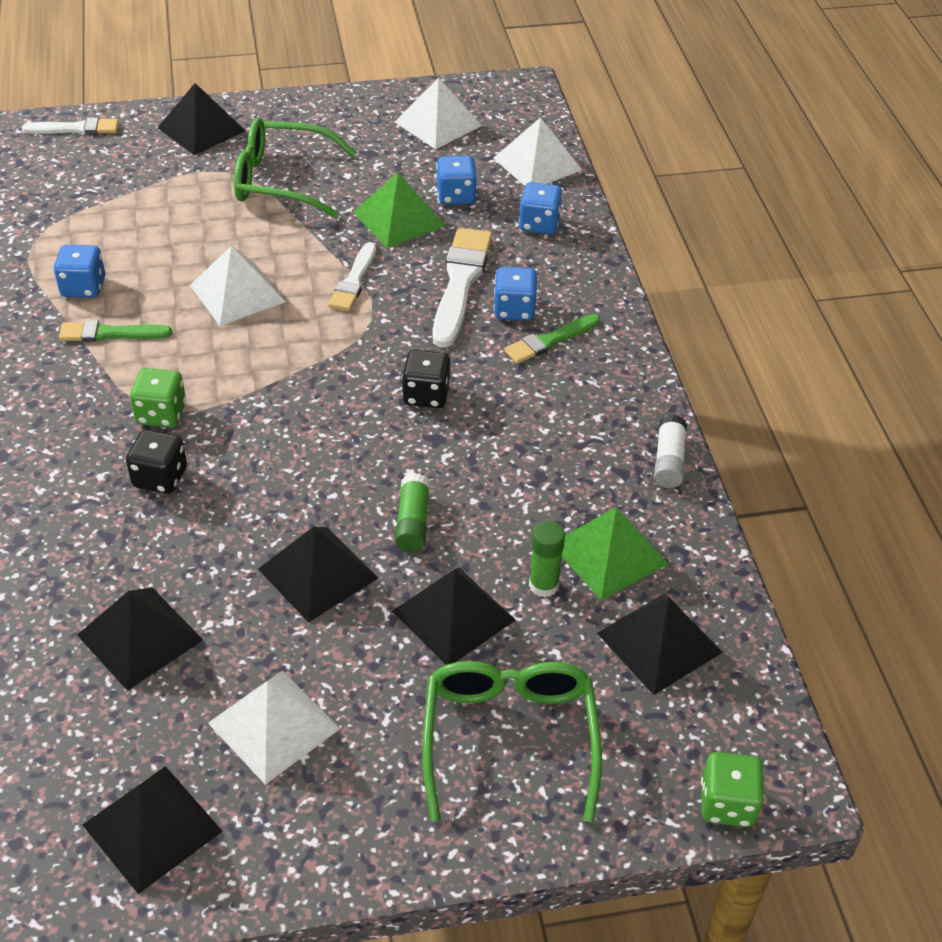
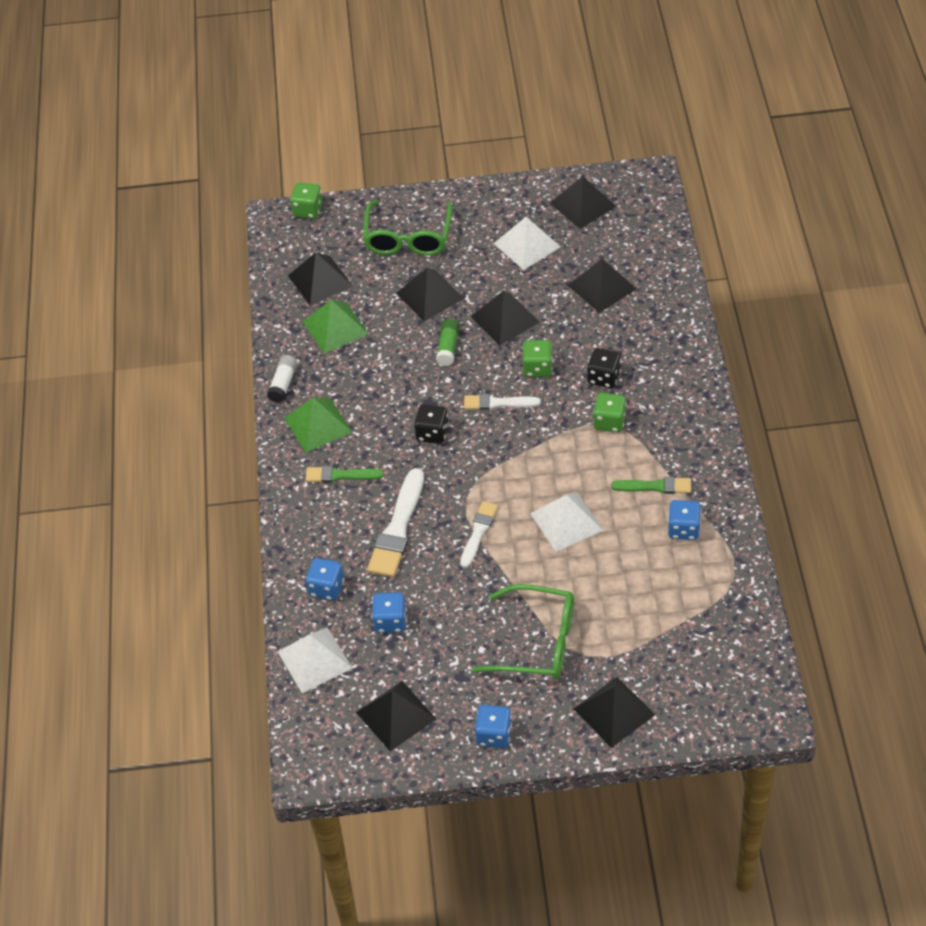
camera: 170 degrees left, 5 degrees up
white brush [22,118,119,135] -> white brush moved to [464,394,541,410]
green pyramid [353,172,445,248] -> green pyramid moved to [285,397,352,453]
white pyramid [395,78,482,149] -> black pyramid [356,681,436,751]
blue dice [493,267,537,321] -> blue dice moved to [475,705,512,748]
green brush [504,314,600,364] -> green brush turned 150 degrees counterclockwise [306,466,384,483]
green glue stick [529,521,565,598] -> none
none -> green dice [522,340,553,377]

